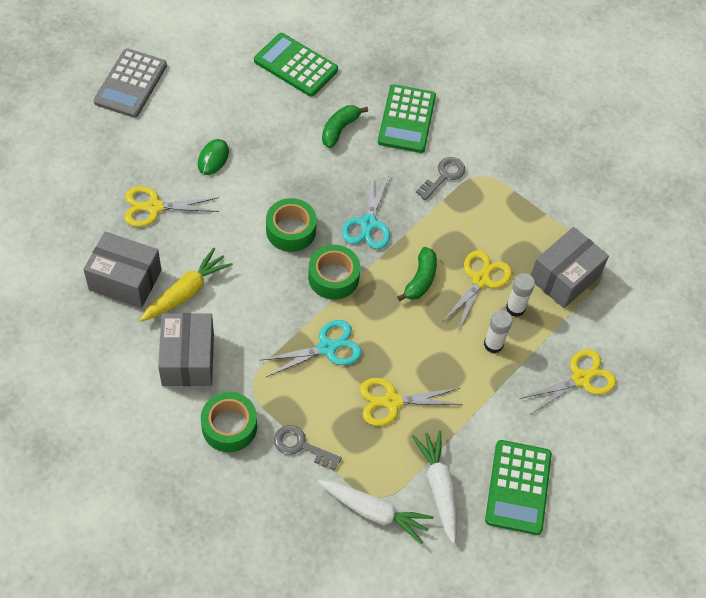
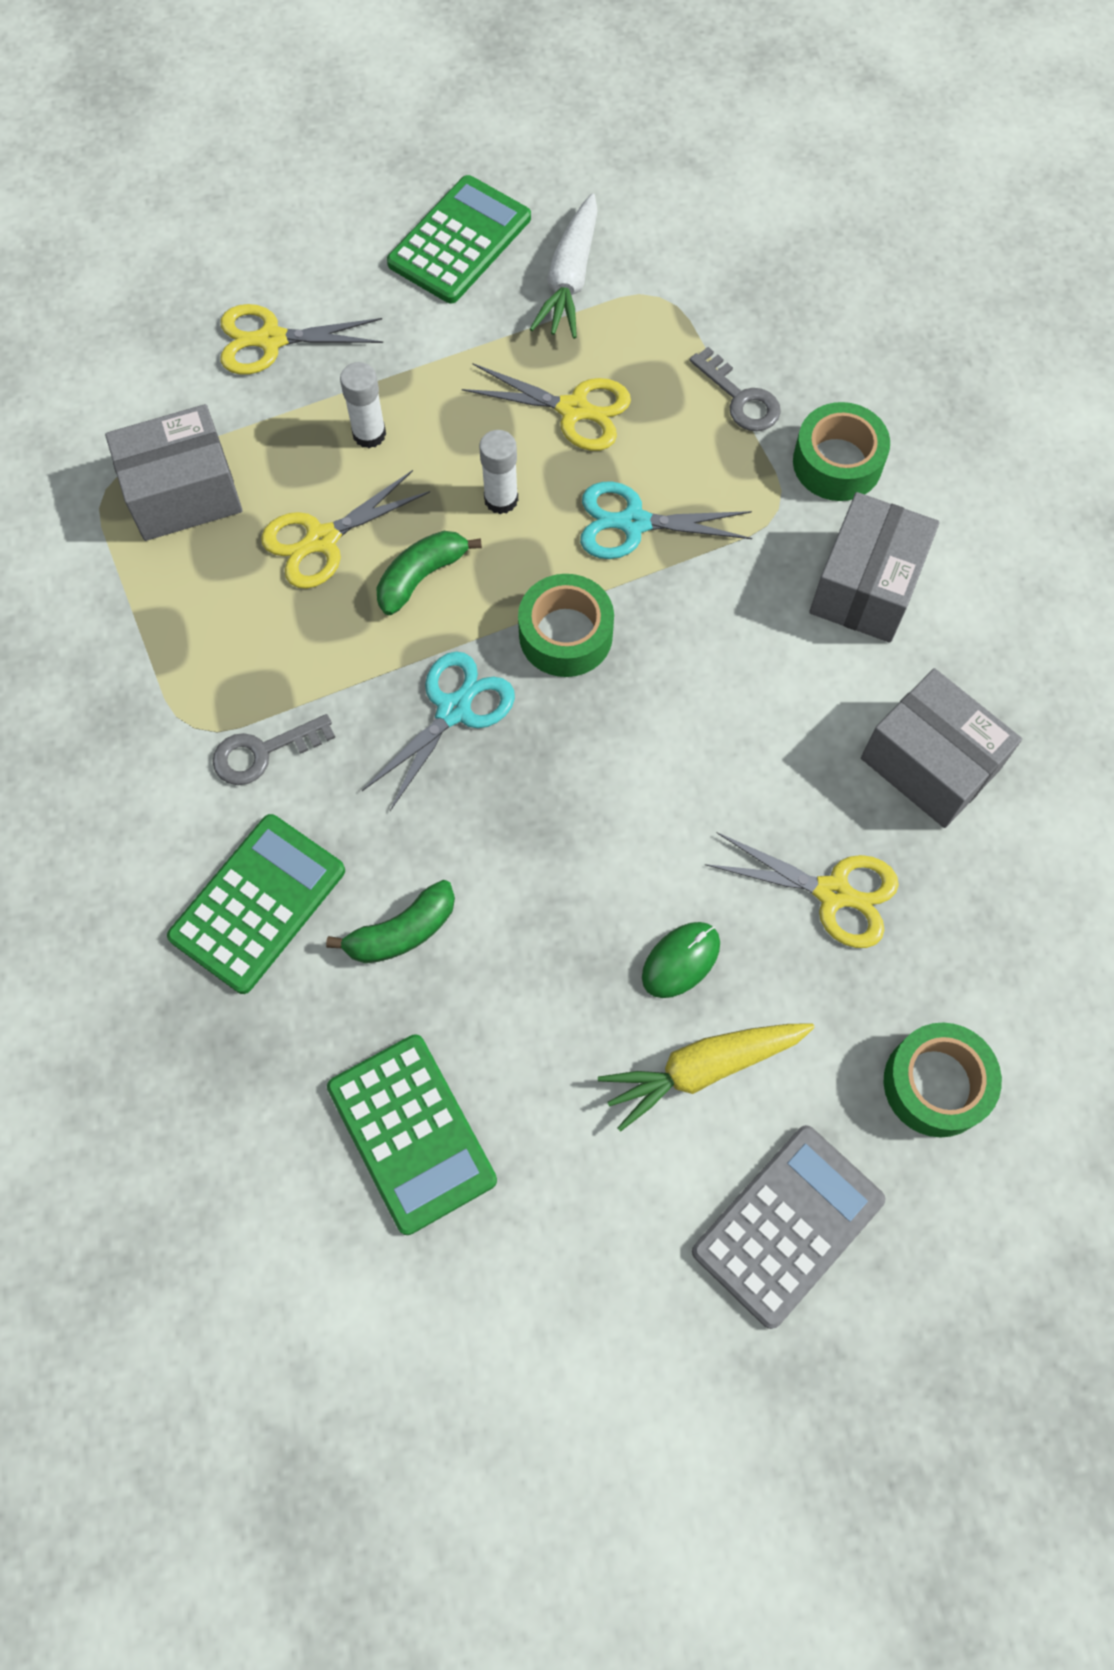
camera: 150 degrees left, 10 degrees up
yellow carrot [140,248,233,322] -> yellow carrot moved to [598,1023,815,1132]
green tape [266,198,317,252] -> green tape moved to [884,1022,1002,1137]
white carrot [318,480,434,544] -> none
white glue stick [506,273,535,317] -> white glue stick moved to [479,430,518,514]

